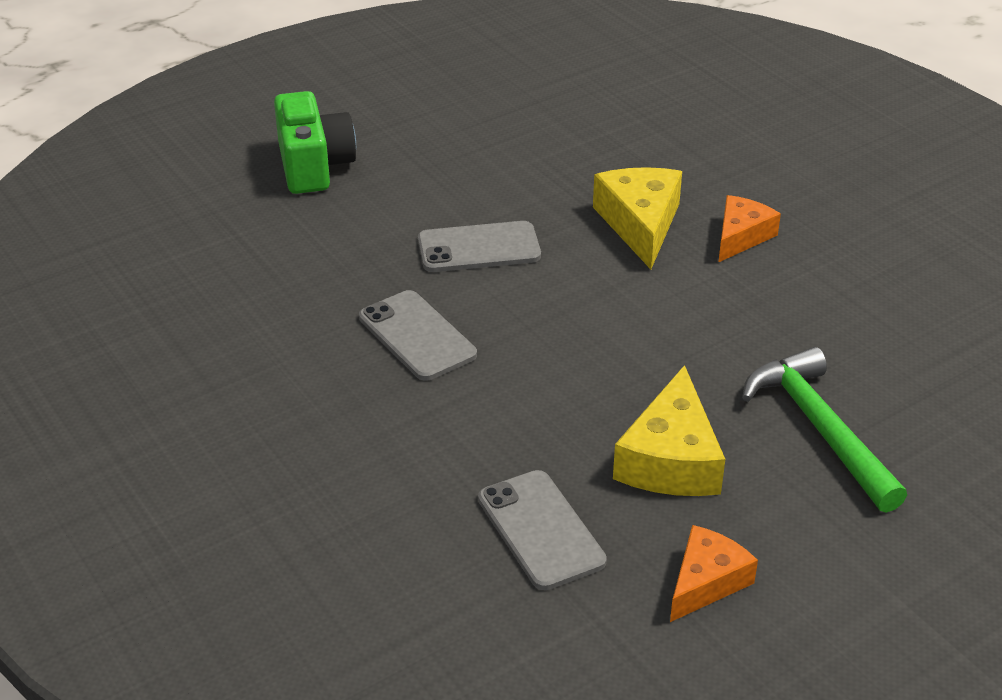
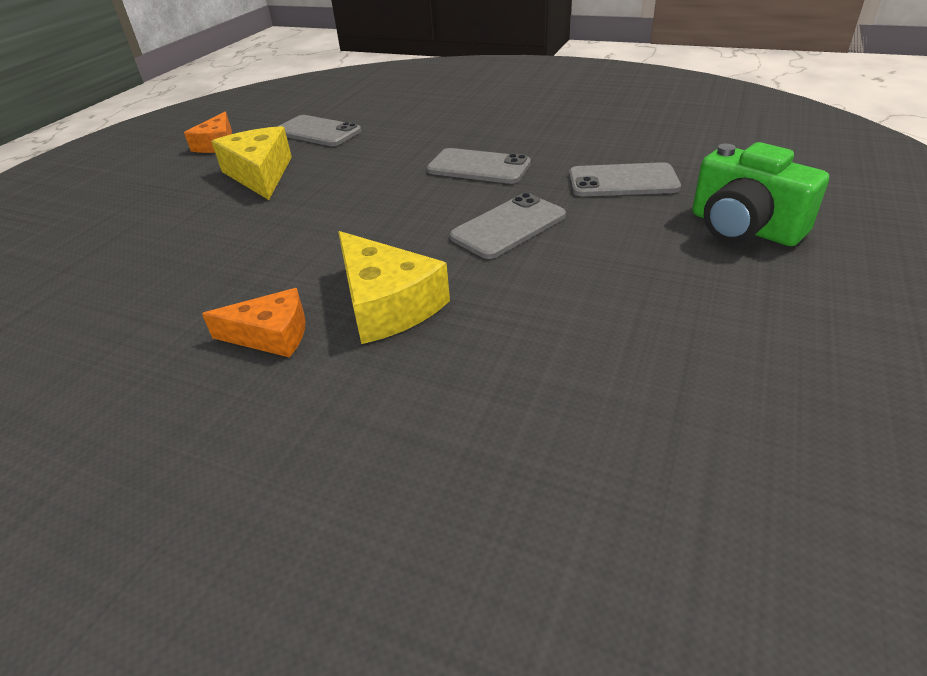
camera: 150 degrees right, 0 degrees up
orange cheese [718,195,781,263] -> orange cheese turned 90 degrees counterclockwise [202,288,306,357]
green hammer [742,347,907,513] -> none
none -> grey phone [569,162,681,196]

